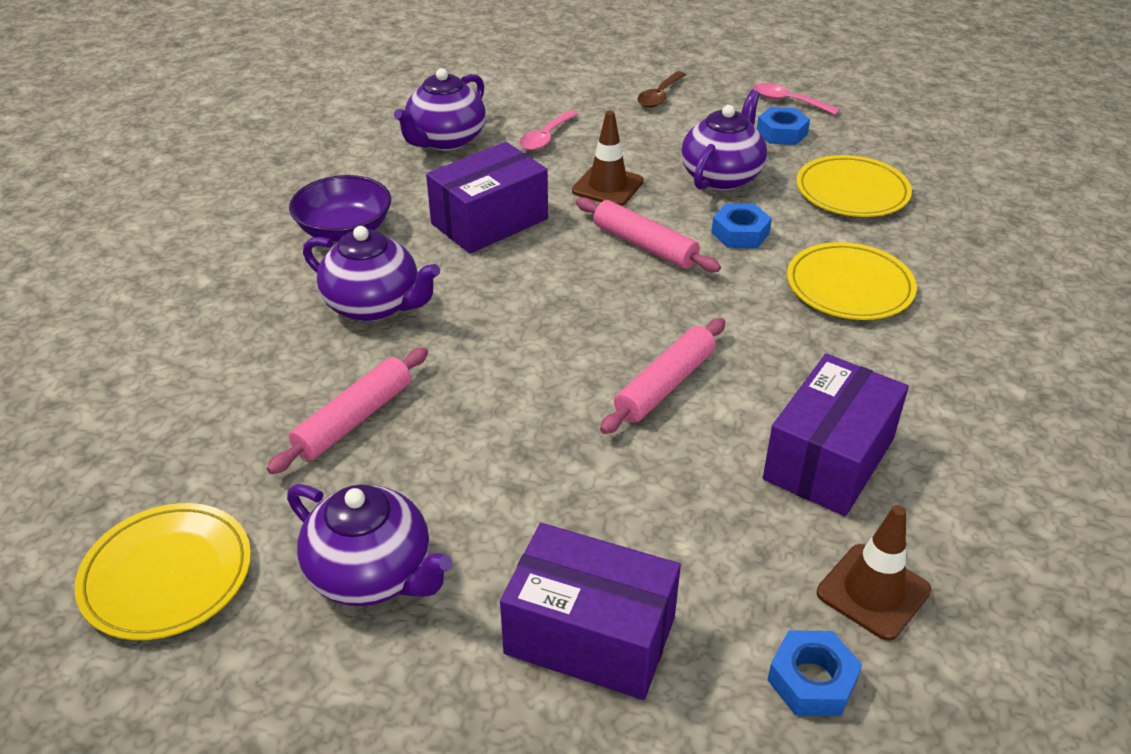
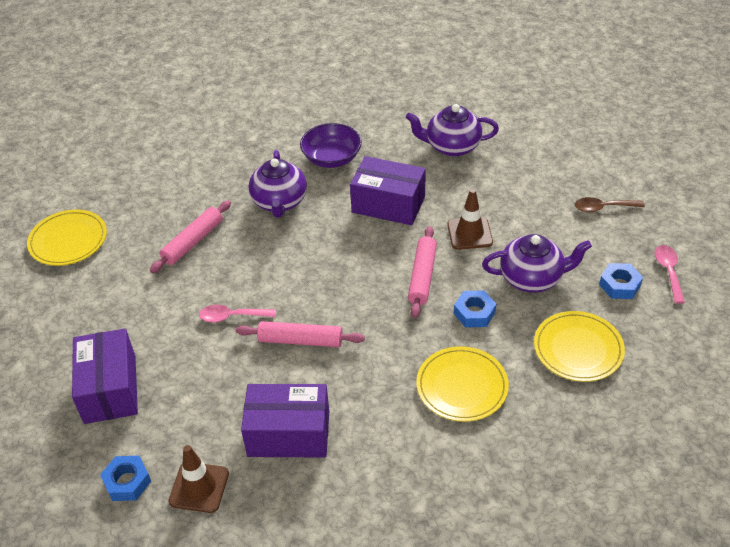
camera: 60 degrees right, 5 degrees up
pink rolling pin [267,347,428,474] -> pink rolling pin turned 60 degrees counterclockwise [150,200,231,273]
purple teapot [287,484,453,606] -> none
pink spoon [519,110,578,150] -> pink spoon moved to [199,305,276,322]

